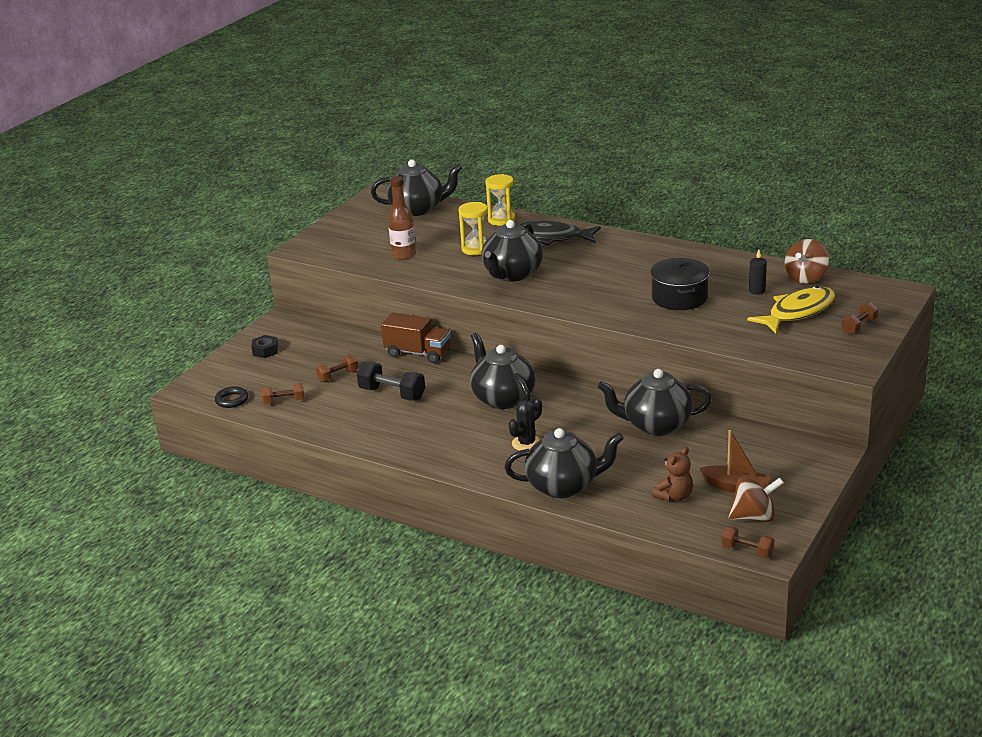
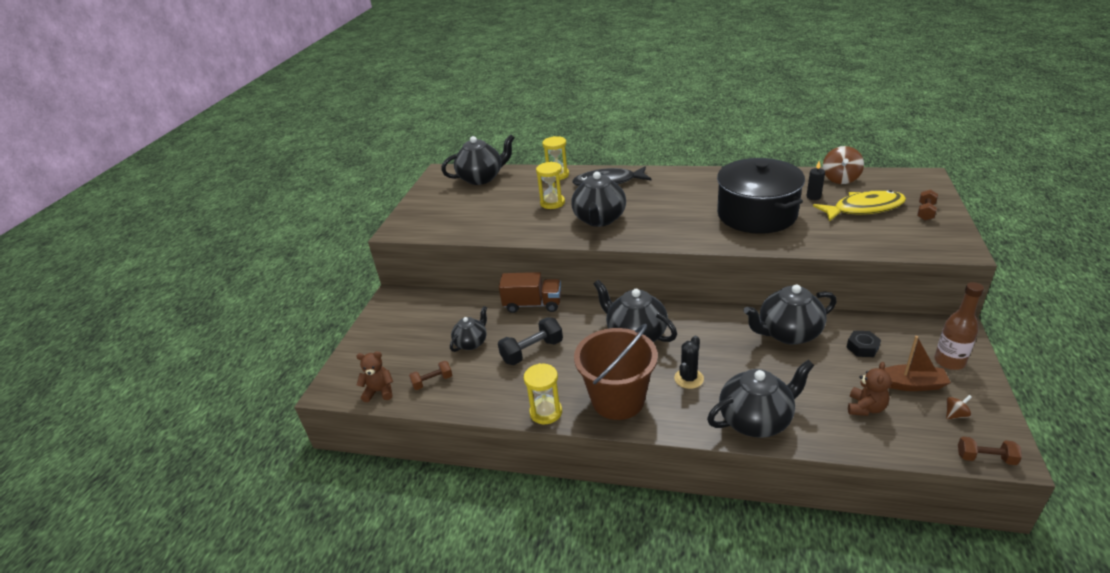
camera: 15 degrees left, 5 degrees up
black ring [215,386,248,408] -> brown teddy bear [356,351,393,402]
black nut [251,335,279,358] -> black nut moved to [846,331,881,357]
brown dumbbell [316,354,358,382] -> black teapot [450,306,487,352]
black dumbbell [357,362,425,401] -> black dumbbell turned 45 degrees counterclockwise [498,317,563,365]
brown bottle [388,176,416,260] -> brown bottle moved to [934,282,984,370]
black pot [650,258,710,310] -> black pot [717,158,805,234], size x1.60
brown spinning top [728,476,784,522] -> brown spinning top [946,395,972,419], size x0.50
yellow fish [747,286,835,333] -> yellow fish turned 45 degrees clockwise [813,190,906,222]
none -> yellow hourglass [524,363,562,424]
none -> brown bucket [574,324,658,420]

